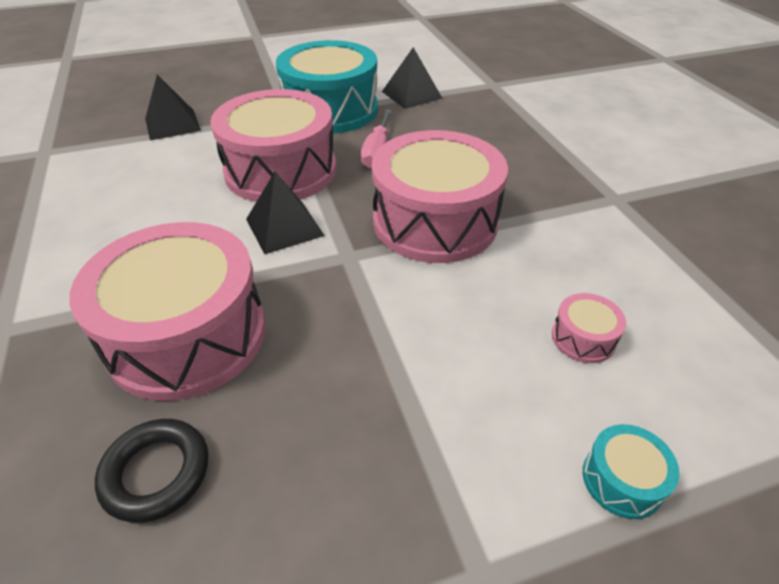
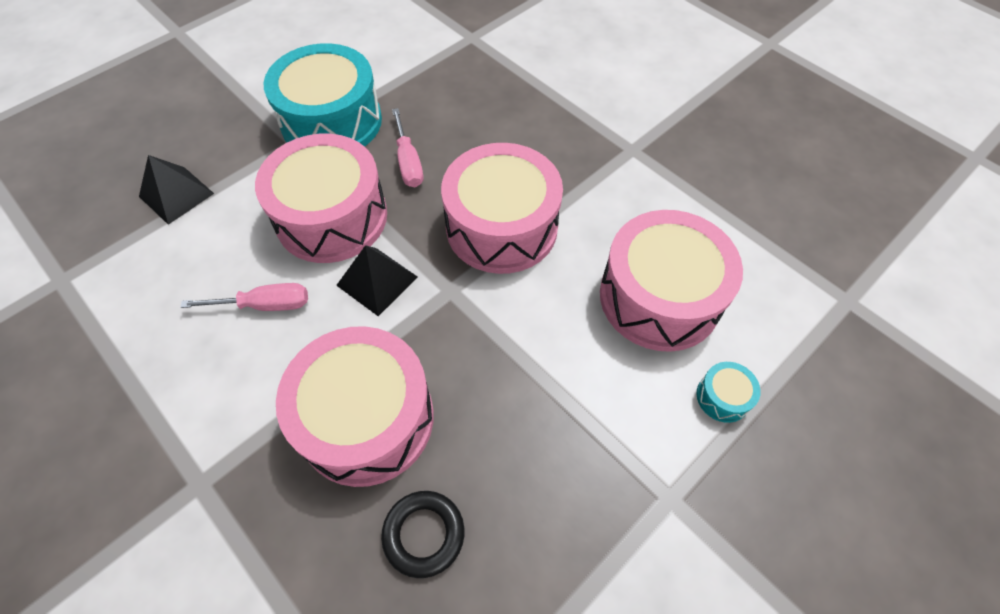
camera: 25 degrees left, 15 degrees up
black pyramid [382,47,442,109] -> none
pink drum [552,293,626,363] -> pink drum [600,210,743,352], size x2.50
none -> pink screwdriver [180,283,308,311]

